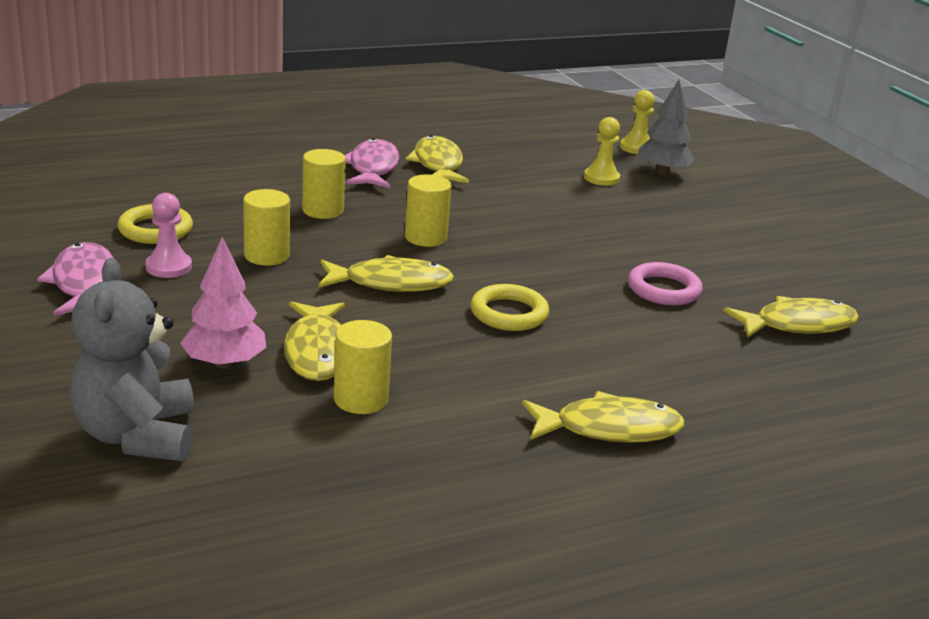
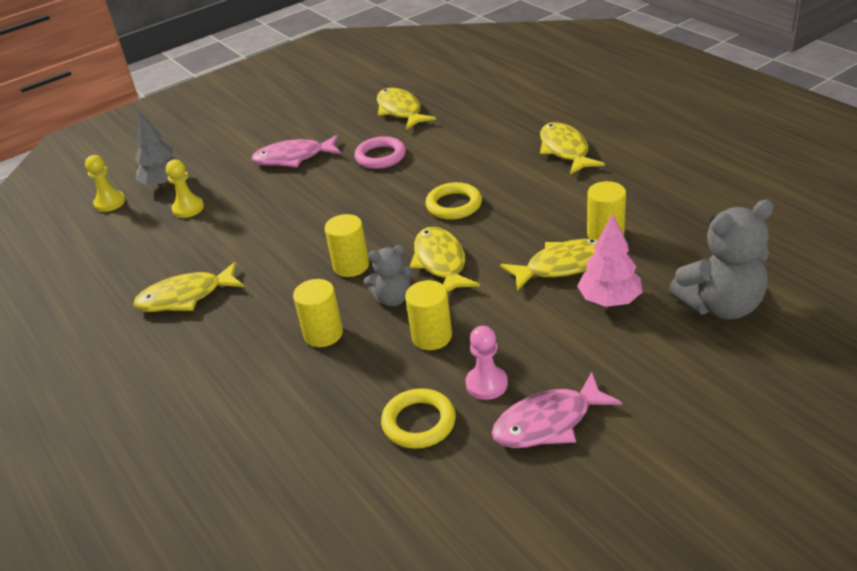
camera: 95 degrees left, 10 degrees up
pink fish [344,138,399,188] -> pink fish moved to [251,135,341,167]
none -> grey teddy bear [364,245,414,307]

